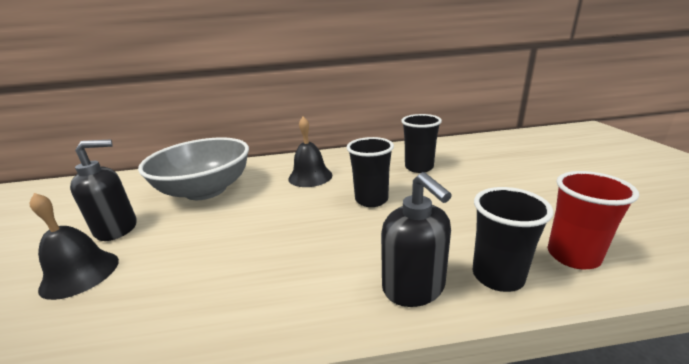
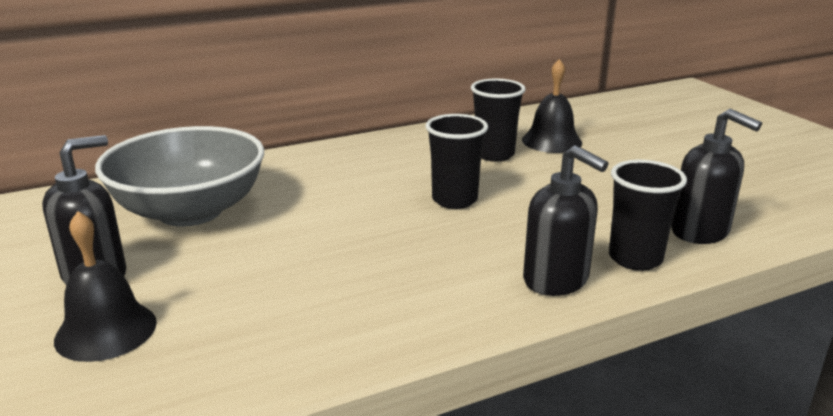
camera: 20 degrees left, 0 degrees up
black bell [288,117,332,187] -> black bell moved to [522,59,582,153]
red cup [547,171,639,270] -> black soap dispenser [671,108,762,244]

